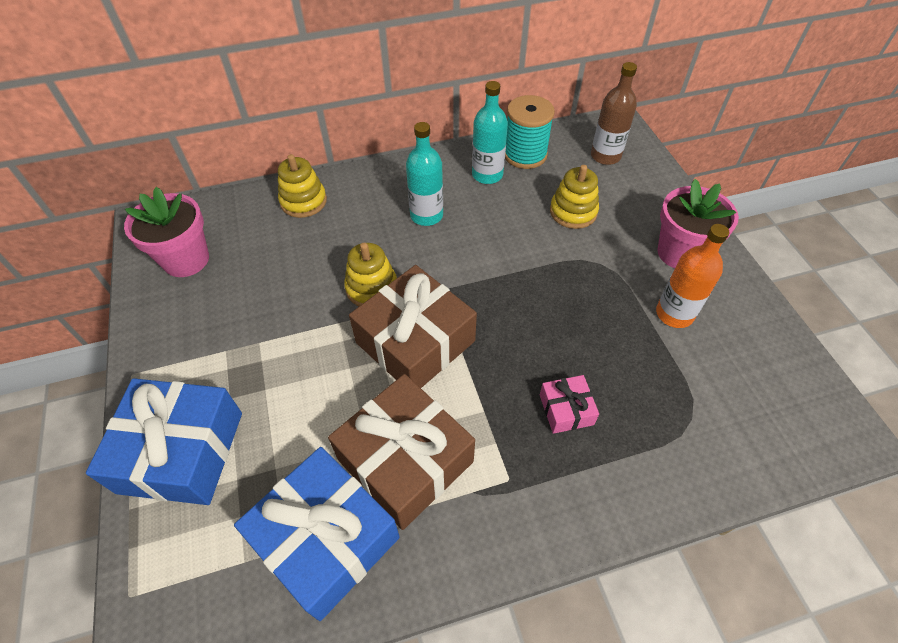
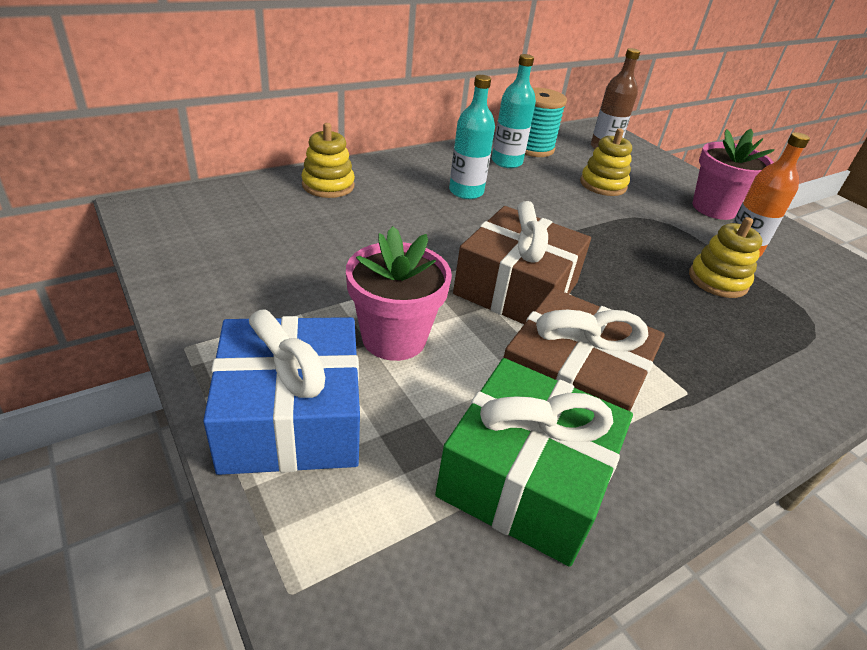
camera: 20 degrees left, 15 degrees down
pink flower pot [124,187,209,277] -> pink flower pot moved to [346,226,452,361]
blue gift [234,447,400,621] -> green gift [435,358,633,567]
yellow stacking toy [344,243,397,306] -> yellow stacking toy moved to [689,217,762,298]
pink gift [540,375,599,434] -> none

